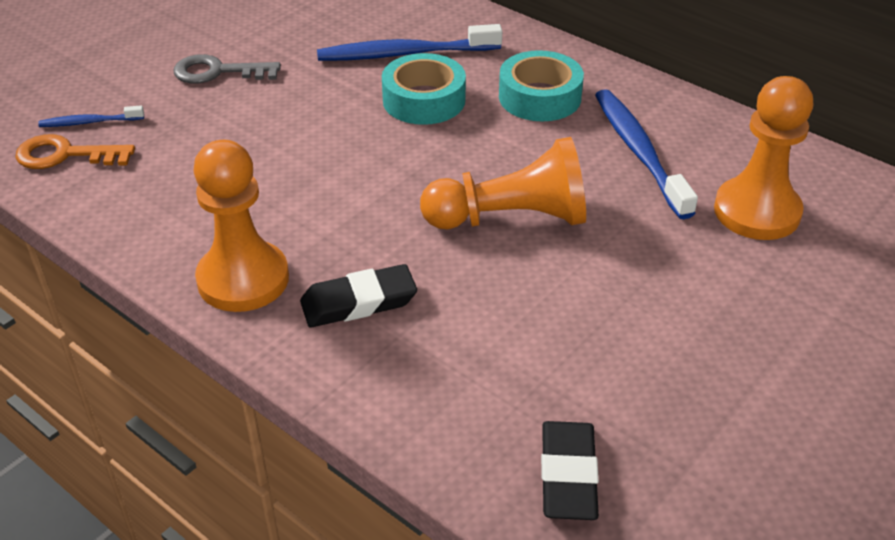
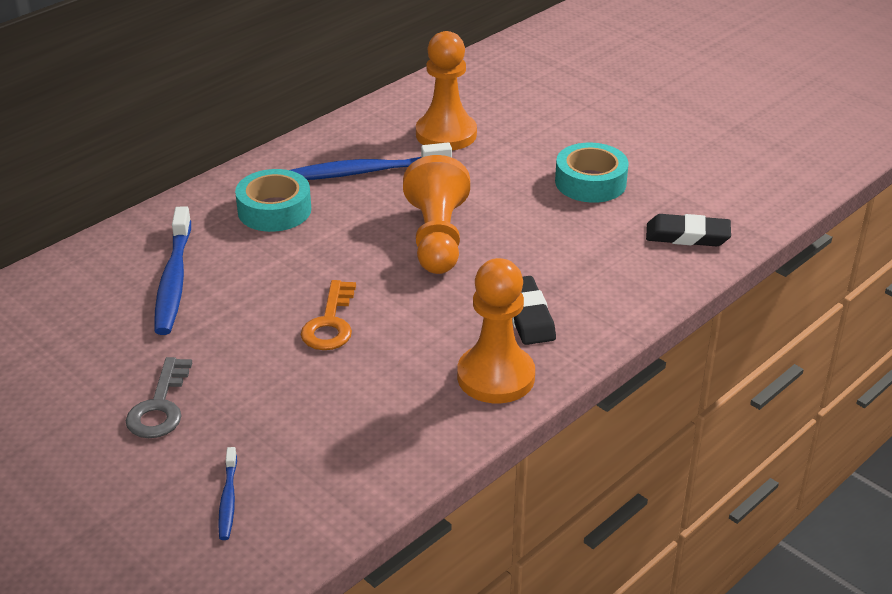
camera: 85 degrees left, 5 degrees down
orange key [15,134,135,169] -> orange key moved to [301,280,356,350]
turquoise tape [382,53,466,125] -> turquoise tape moved to [555,143,629,203]

